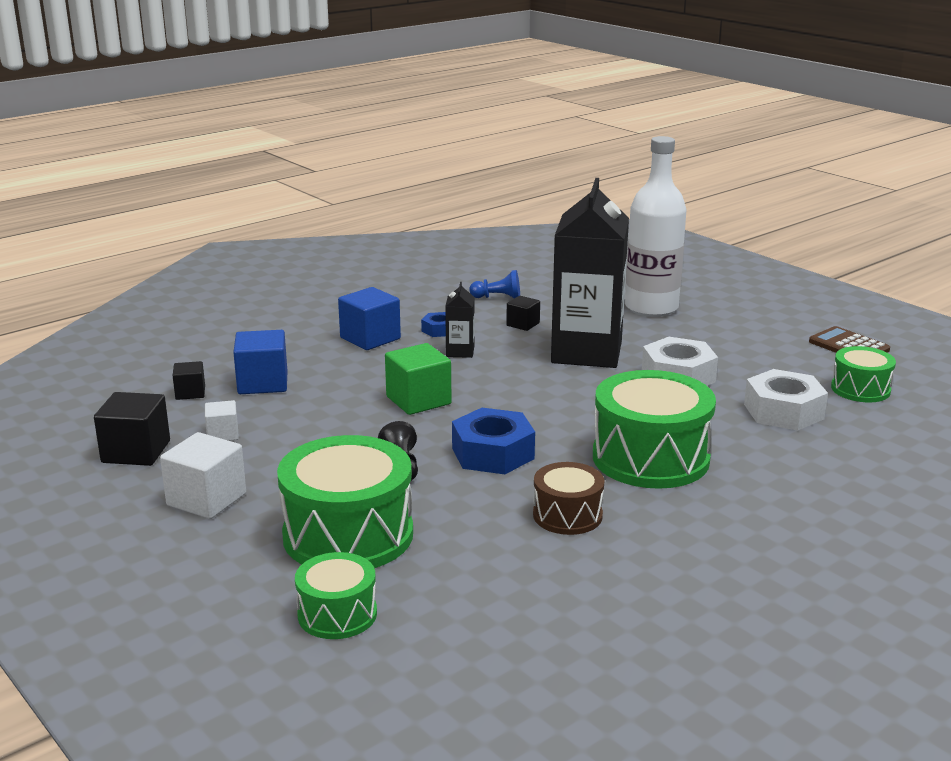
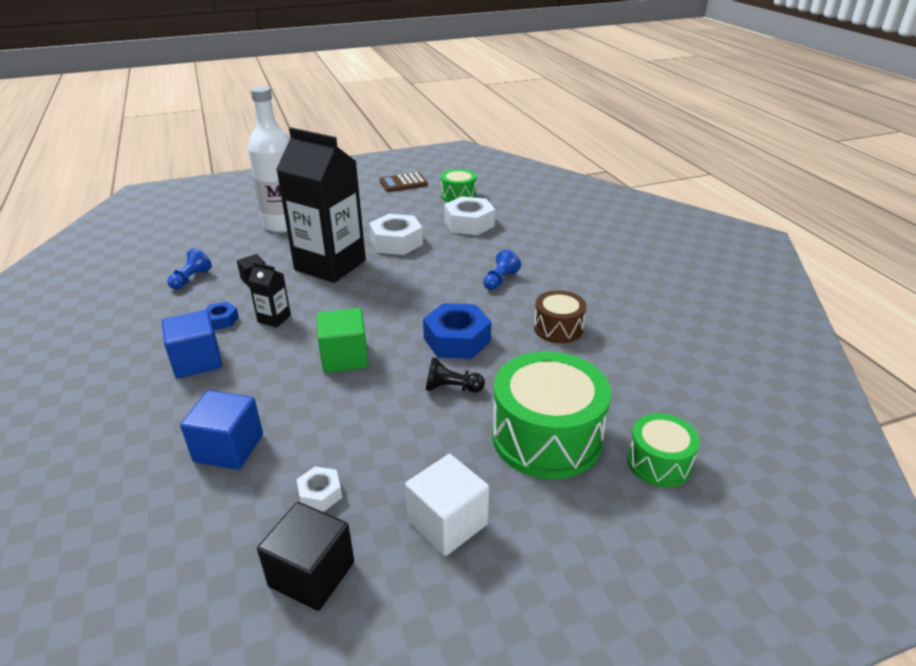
camera: 70 degrees left, 10 degrees up
black cube [172,361,205,400] -> none
white cube [205,400,239,441] -> white nut [296,466,342,512]
green drum [593,370,716,489] -> blue pawn [483,250,521,290]

